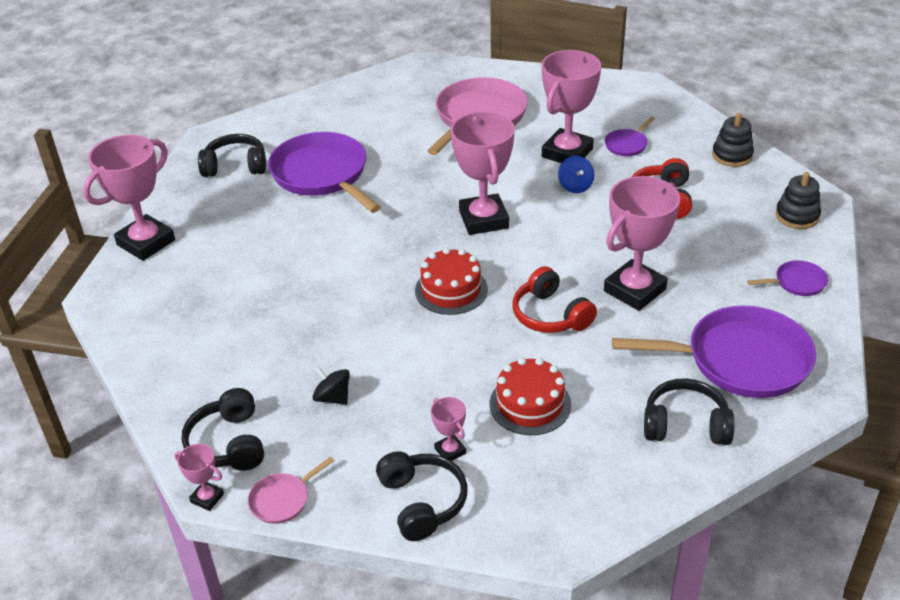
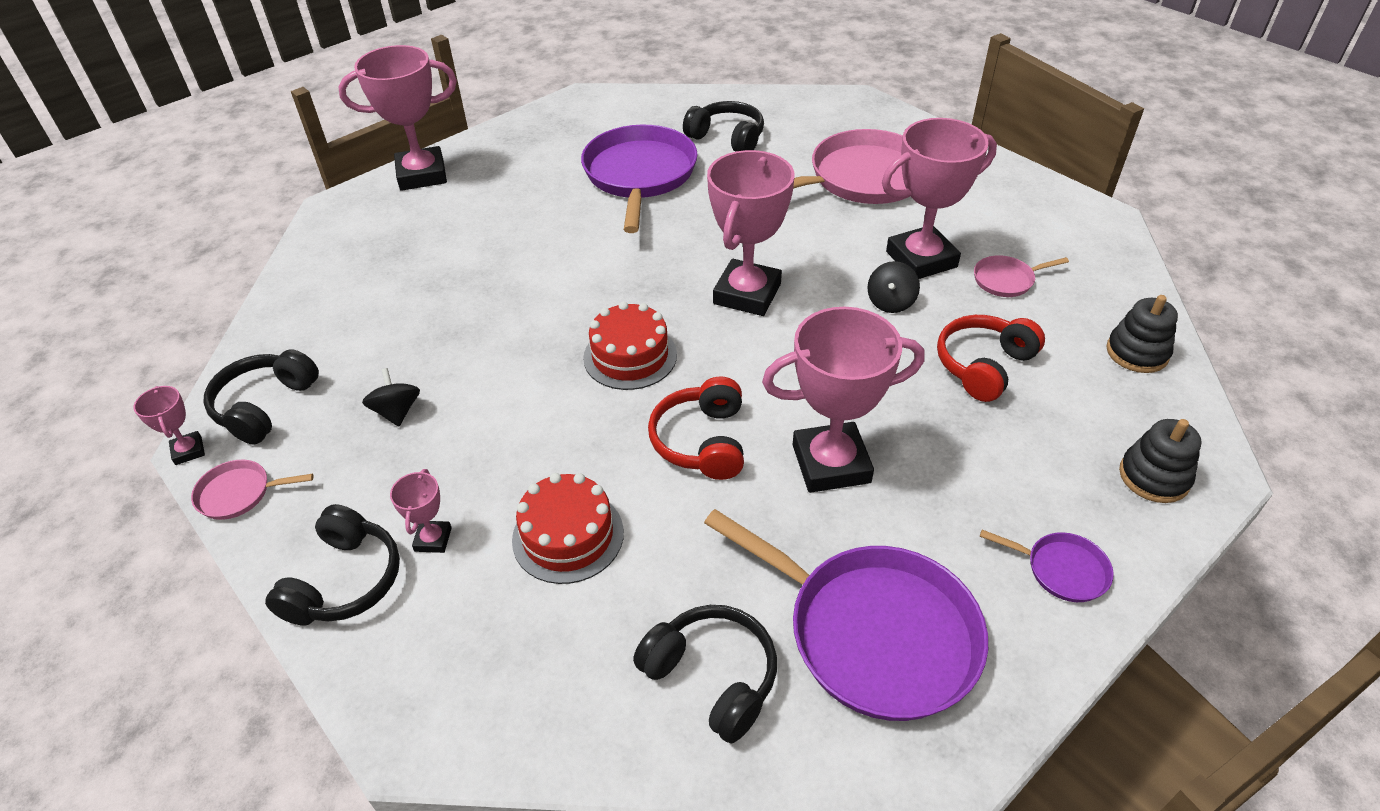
camera: 35 degrees right, 5 degrees up
black headphones [198,134,266,177] -> black headphones moved to [683,101,764,152]
blue spinning top [558,156,594,193] -> black spinning top [867,261,920,313]
purple pan [605,117,655,156] -> pink pan [974,255,1069,297]

